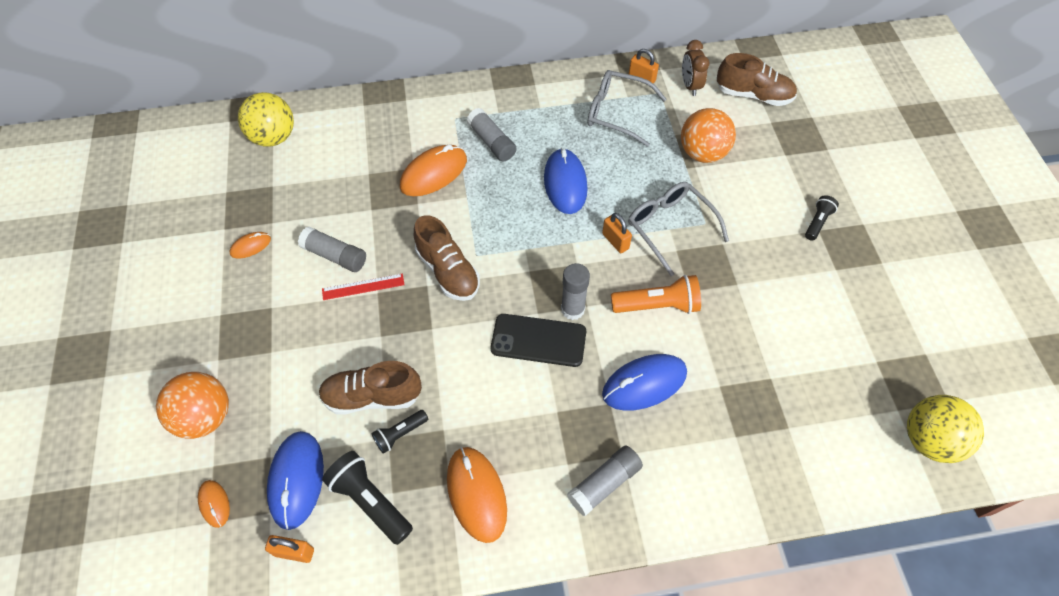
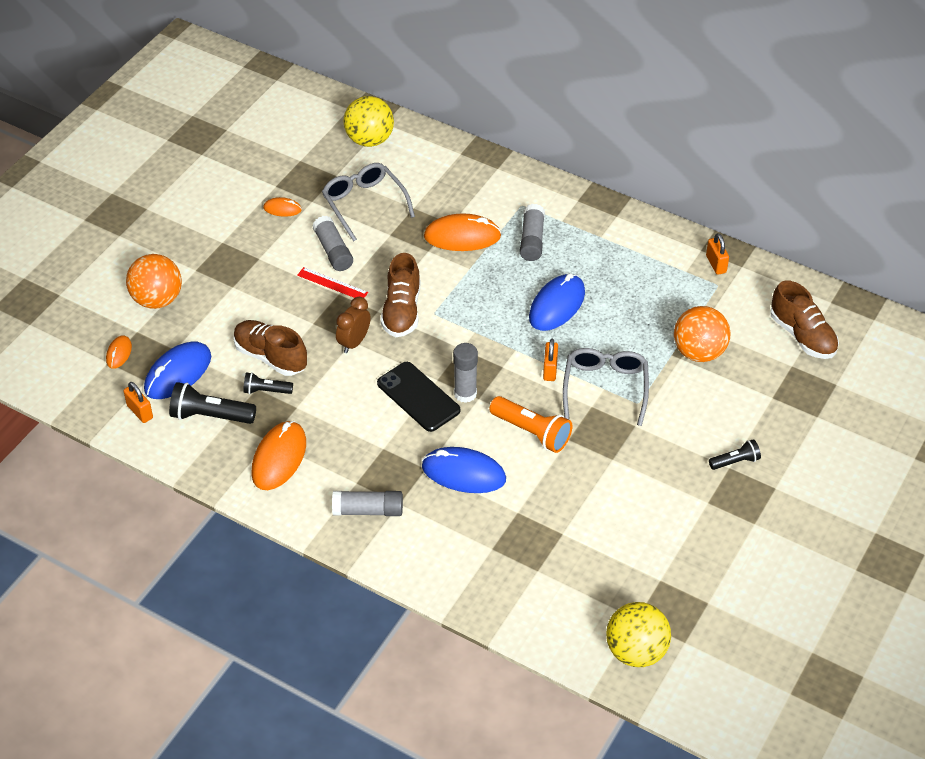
camera: 40 degrees right, 10 degrees down
black flashlight [322,451,413,545] -> black flashlight turned 75 degrees counterclockwise [169,382,256,424]
grey glasses [587,70,666,147] -> grey glasses moved to [322,163,415,242]
brown clock [682,40,709,96] -> brown clock moved to [336,297,371,353]

